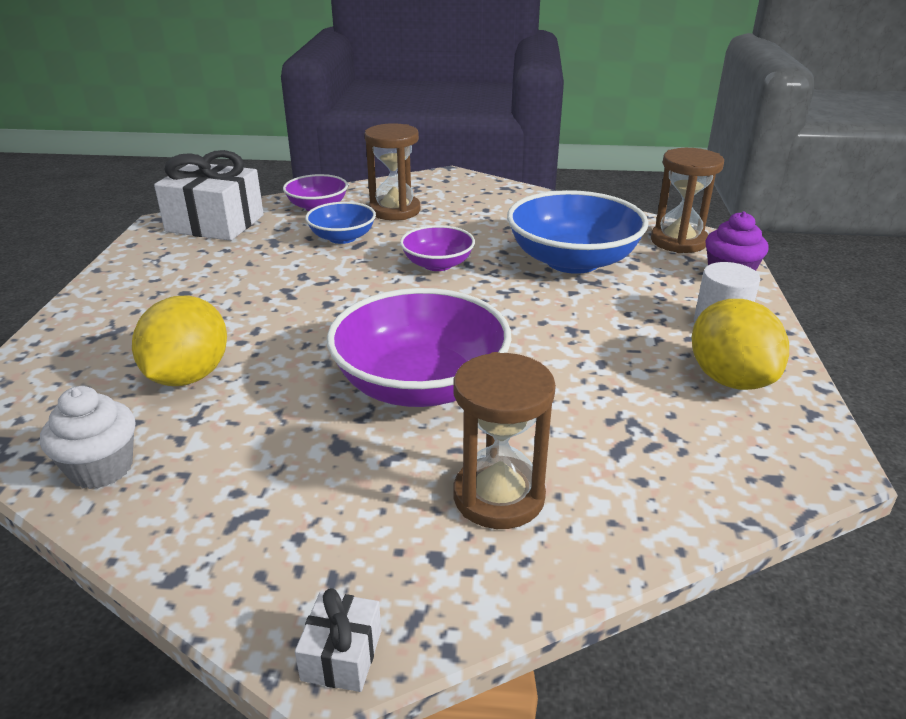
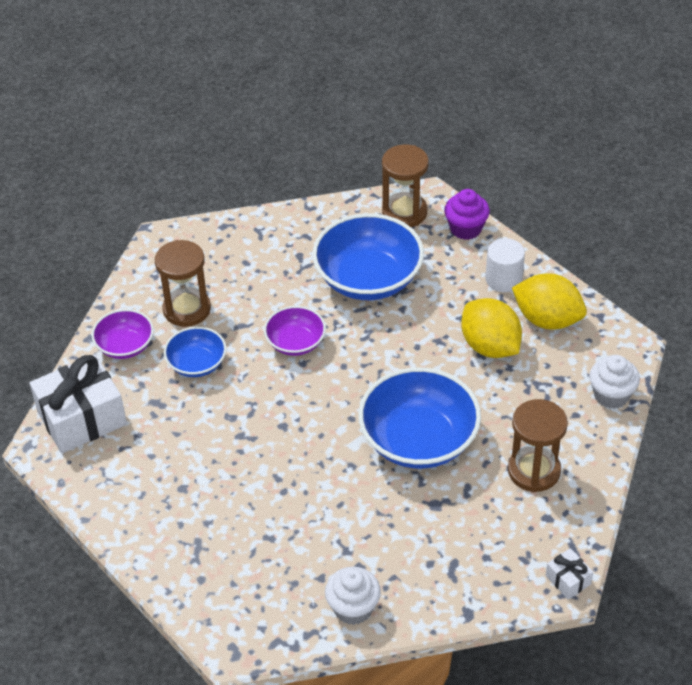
camera: 45 degrees left, 15 degrees up
yellow lemon [132,295,227,386] -> yellow lemon moved to [461,298,522,358]
purple bowl [327,288,511,407] -> blue bowl [358,367,481,469]
none -> white cupcake [589,355,640,409]

